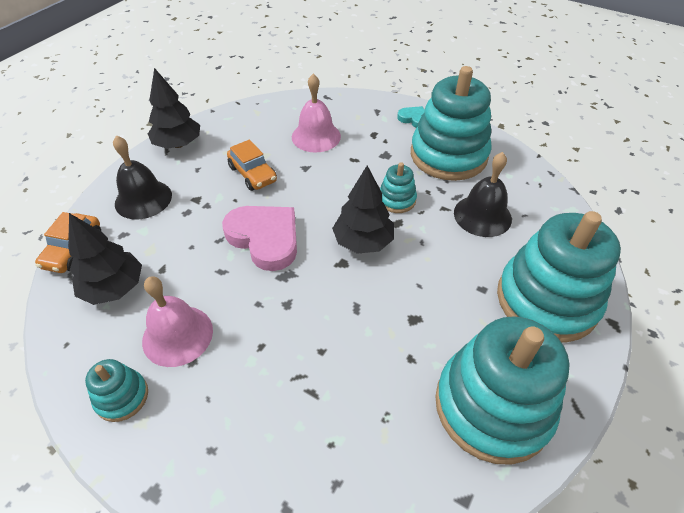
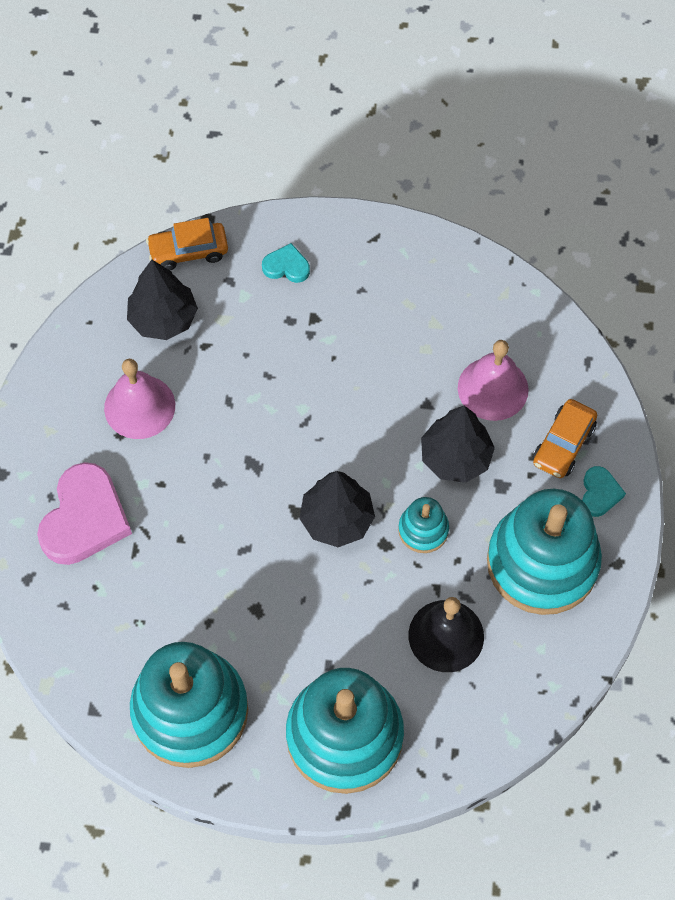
camera: 65 degrees right, 15 degrees up
turquoise stacking toy [85,359,148,422] -> none
black bell [113,135,172,219] -> turquoise heart [262,243,310,283]
black tree [148,68,200,149] -> black tree moved to [421,406,495,483]
pink heart [222,206,297,271] -> pink heart moved to [37,462,132,565]
orange car [227,139,277,191] -> orange car moved to [533,399,597,478]

